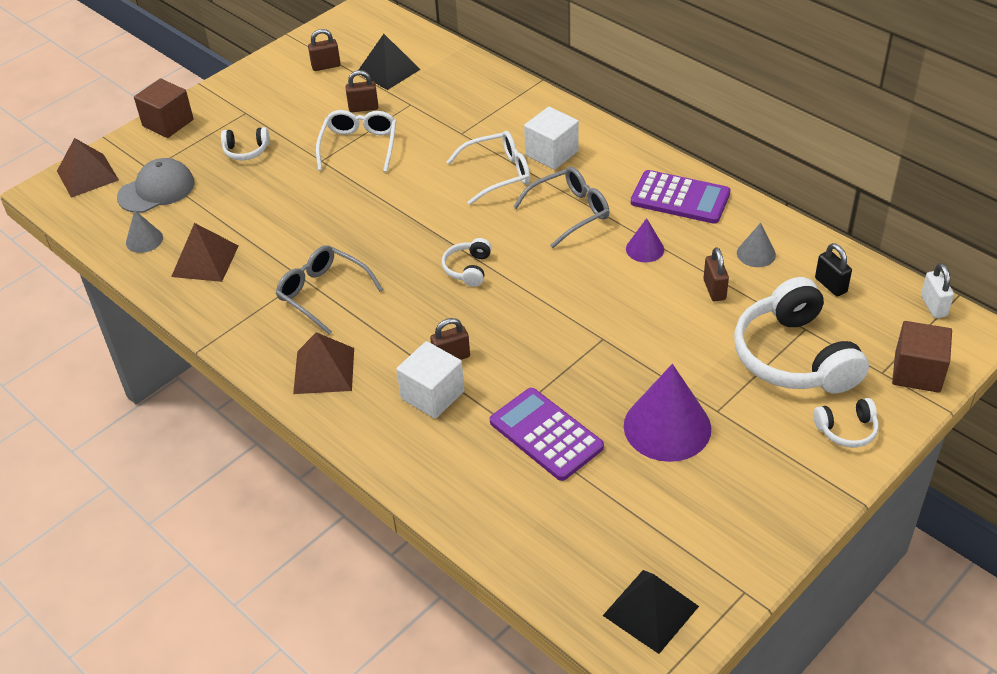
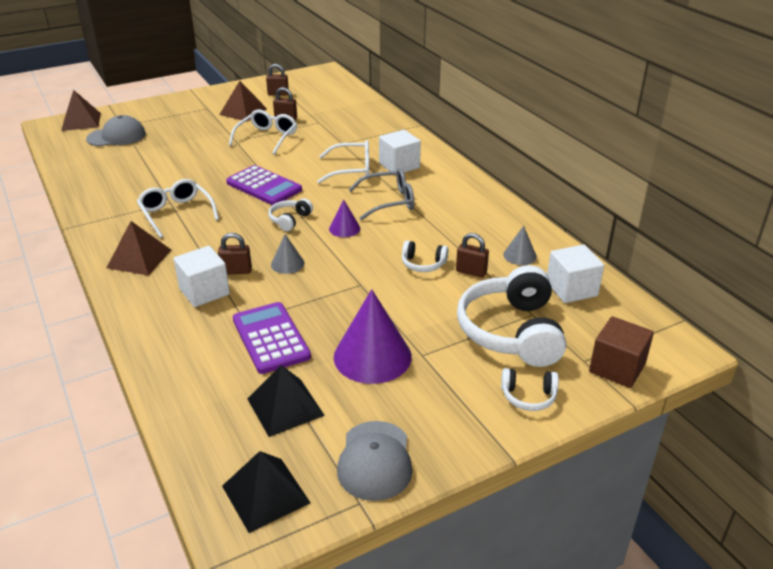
camera: 15 degrees right, 10 degrees down
grey cone [126,210,163,253] -> grey cone moved to [271,234,304,274]
brown cube [134,78,194,138] -> none
brown pyramid [171,223,239,282] -> brown pyramid moved to [219,81,267,122]
white headphones [221,127,270,160] -> white headphones moved to [402,240,448,272]
grey glasses [276,245,383,334] -> white glasses [137,179,219,238]
black pyramid [359,34,421,90] -> black pyramid moved to [247,365,325,437]
purple cone [626,218,664,262] -> purple cone moved to [329,199,360,237]
purple calculator [631,170,731,224] -> purple calculator moved to [226,165,302,205]
brown padlock [703,247,729,301] -> brown padlock turned 75 degrees counterclockwise [456,233,489,277]
black padlock [815,243,852,297] -> white cube [547,245,604,303]
white padlock [921,263,954,318] -> none
none -> grey cap [337,421,413,501]

